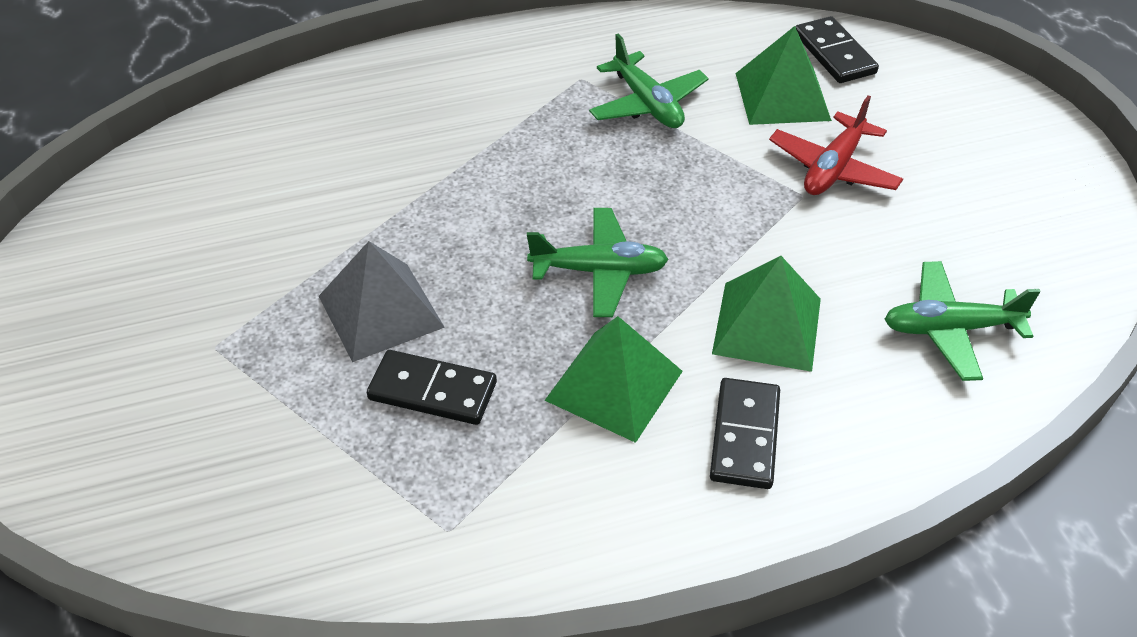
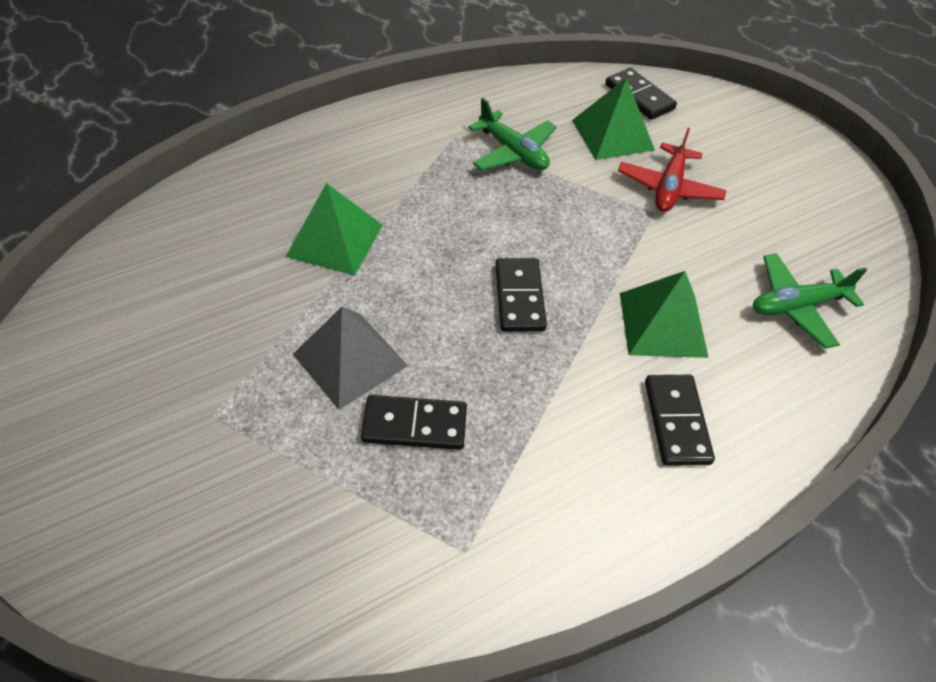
camera: 15 degrees left, 5 degrees up
green plane [527,208,669,317] -> black domino [495,258,547,332]
green pyramid [544,316,683,443] -> green pyramid moved to [286,183,383,276]

